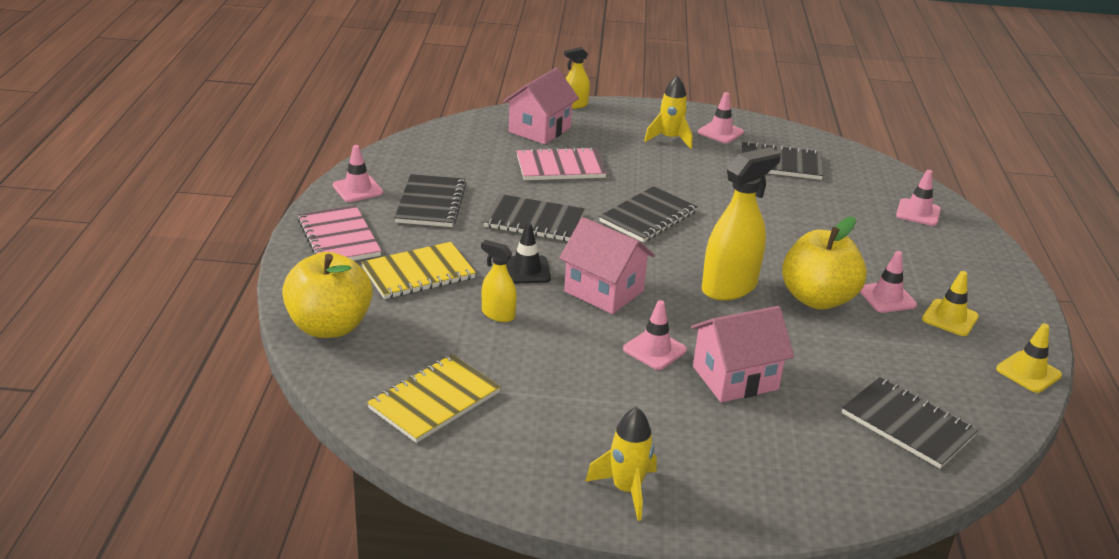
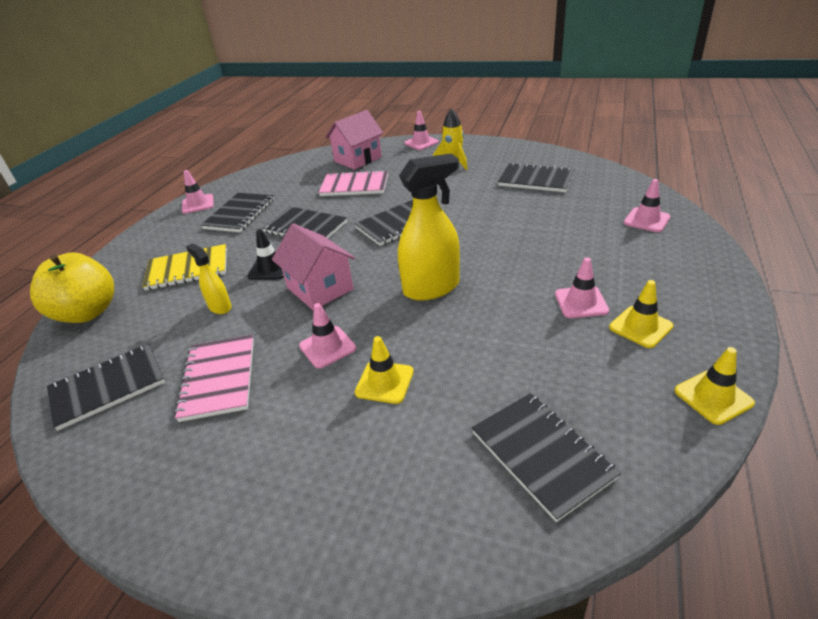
camera: 20 degrees right, 5 degrees up
pink notebook [298,205,381,261] -> pink notebook moved to [174,335,254,422]
yellow notebook [367,354,501,443] -> black notebook [47,343,165,431]
yellow spray bottle [564,47,590,109] -> none
yellow rocket [585,407,657,521] -> none
pink house [691,306,794,403] -> yellow traffic cone [355,336,414,404]
pink traffic cone [698,92,744,143] -> pink traffic cone moved to [404,111,439,150]
yellow apple [782,216,867,310] -> none

